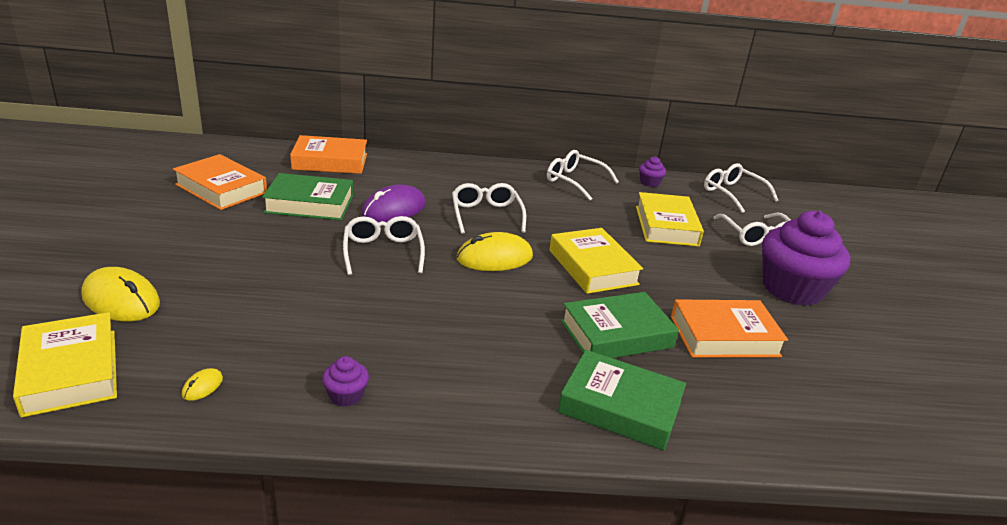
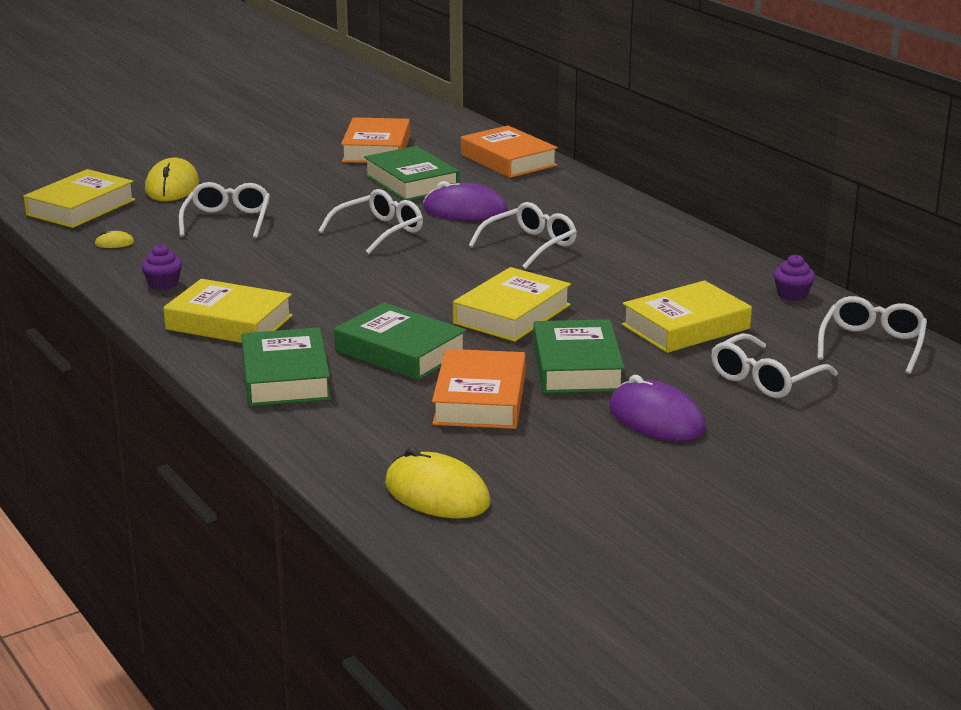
camera: 60 degrees right, 5 degrees down
yellow mouse [456,232,533,271] -> yellow mouse moved to [385,447,491,518]
white glasses [547,150,619,201] -> white glasses moved to [179,182,270,238]
orange book [671,299,788,358] -> orange book turned 45 degrees clockwise [432,349,526,429]
purple cupcake [762,211,850,306] -> purple mouse [609,375,706,441]
none -> yellow book [163,279,293,343]
none -> green book [533,319,625,393]

